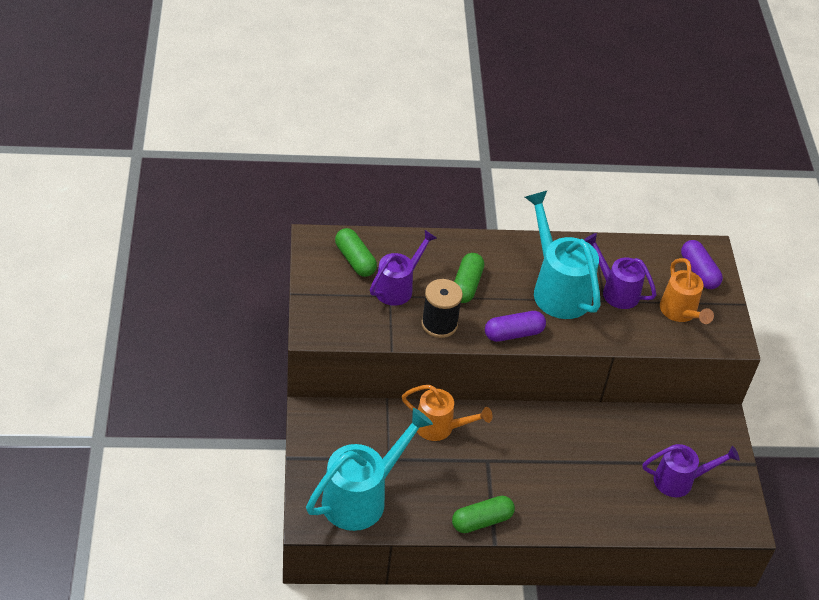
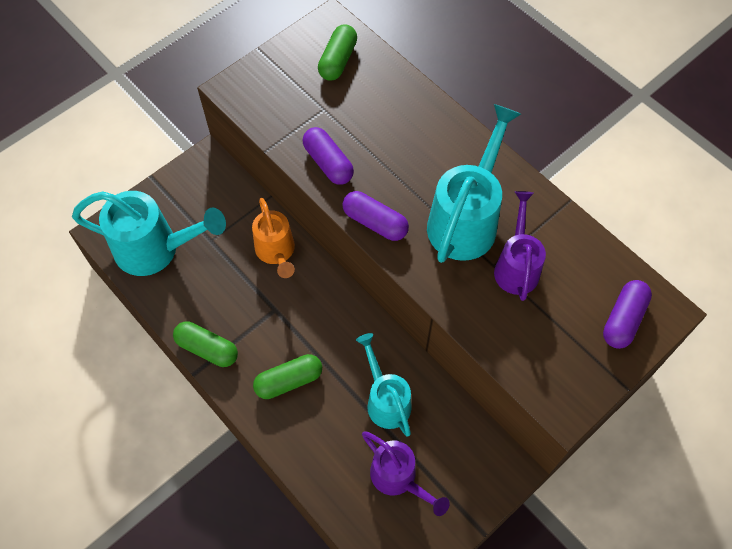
camera: 55 degrees right, 15 degrees up
purple watering can [370,230,437,306] -> none
black spool [421,279,463,338] -> purple capsule [302,127,354,185]
green capsule [454,253,484,303] -> green capsule moved to [253,354,322,399]
orange watering can [660,258,714,324] -> none
none -> turquoise watering can [356,333,412,437]

